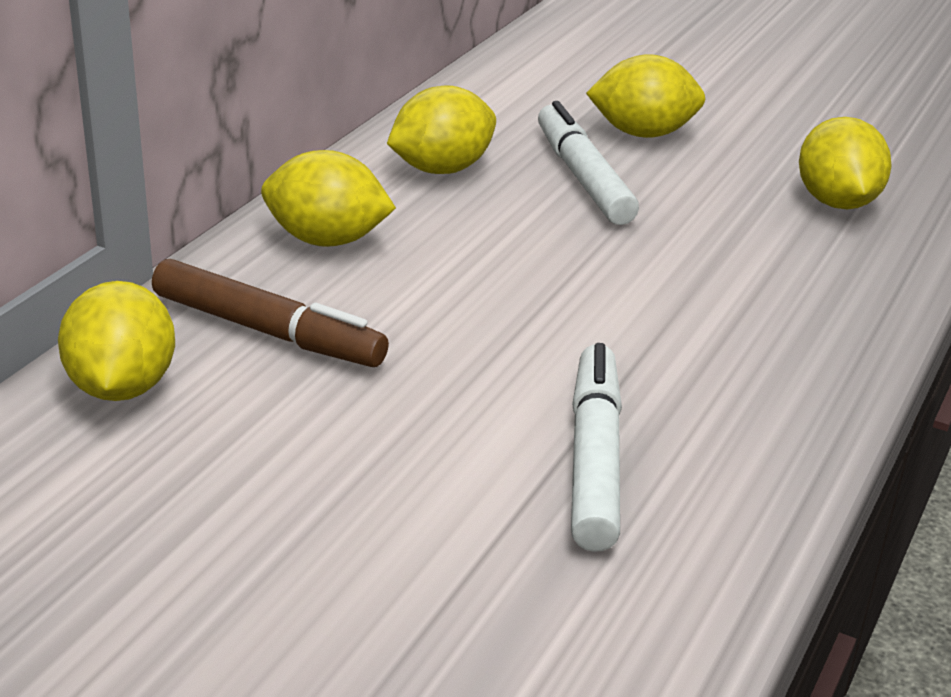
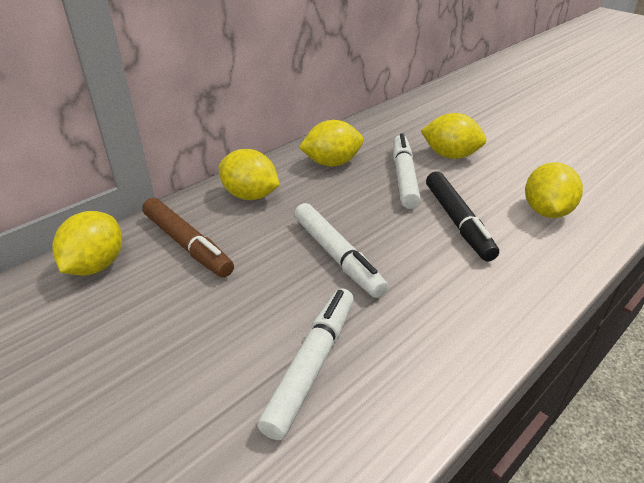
camera: 20 degrees right, 5 degrees up
none -> white marker [294,203,388,298]
none -> black marker [426,171,499,261]

